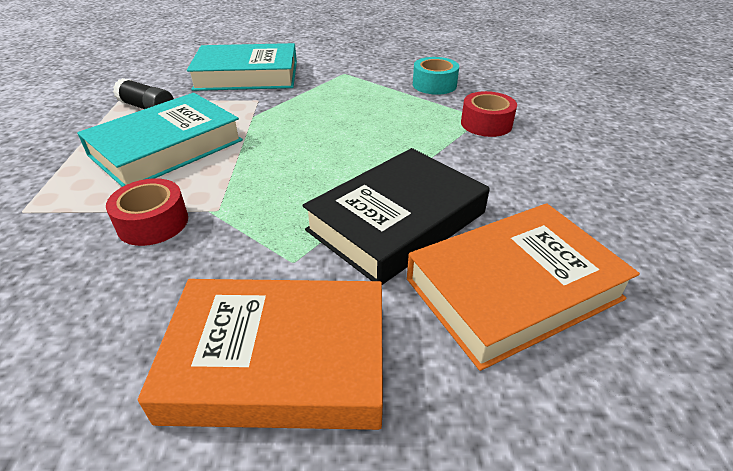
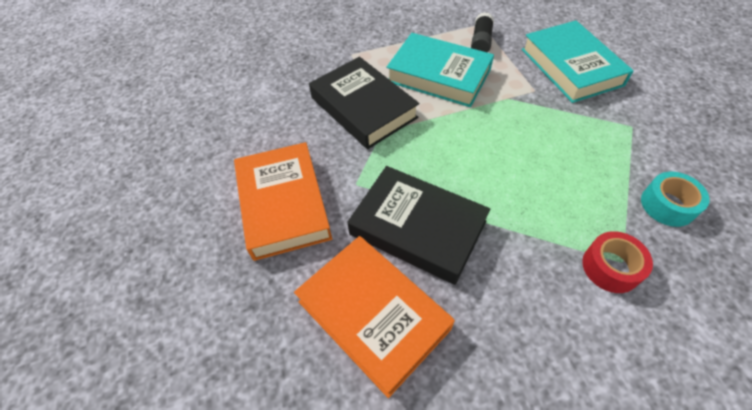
camera: 75 degrees right, 15 degrees up
red tape [106,178,188,246] -> black book [309,57,419,149]

